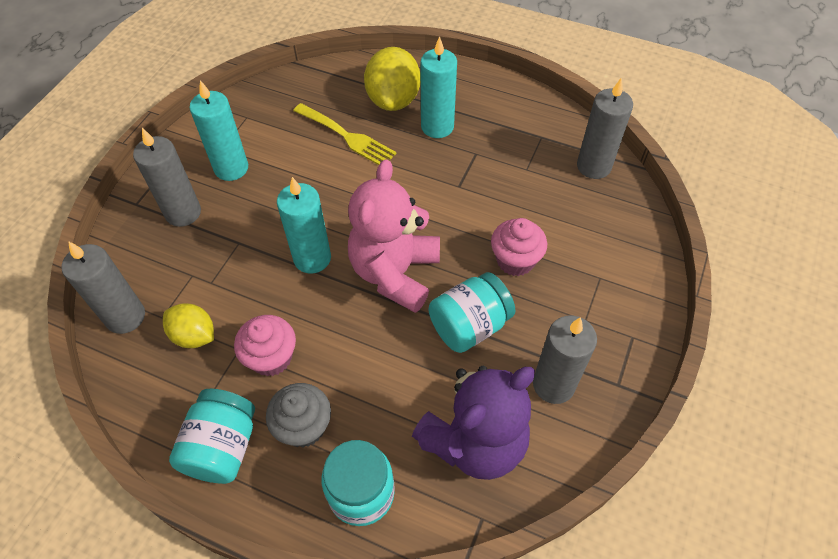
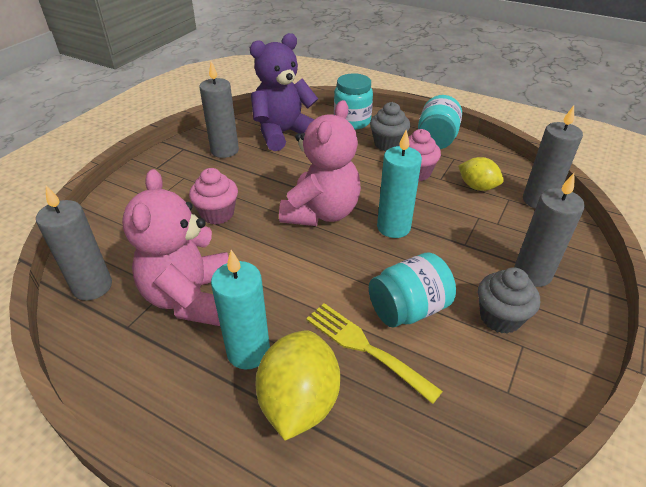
camera: 175 degrees left, 15 degrees down
turquoise candle [190,80,248,181] -> grey cupcake [478,267,540,334]
turquoise jar [429,272,515,353] -> turquoise jar moved to [369,253,456,328]
none -> pink teddy bear [122,169,229,326]

